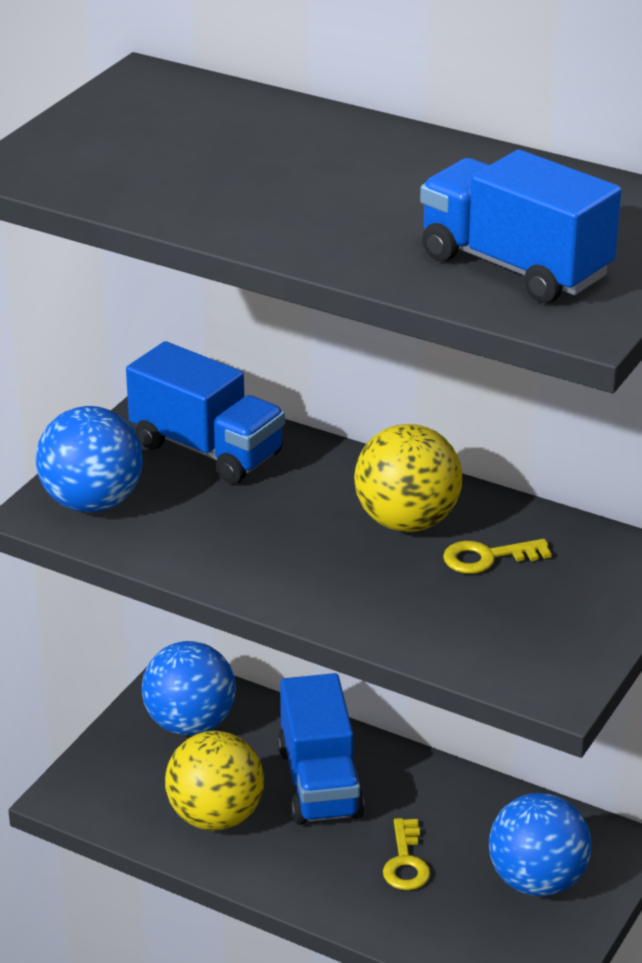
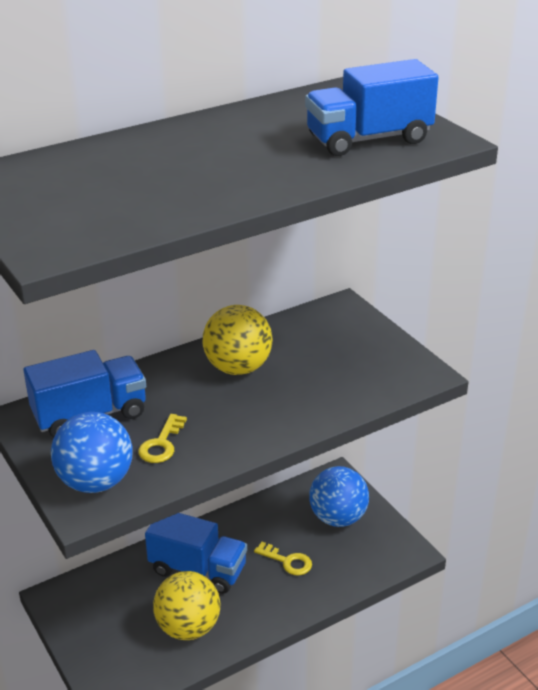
camera: 60 degrees left, 0 degrees up
blue ball [141,641,236,736] -> none
yellow key [443,539,552,574] -> yellow key moved to [138,414,187,463]

